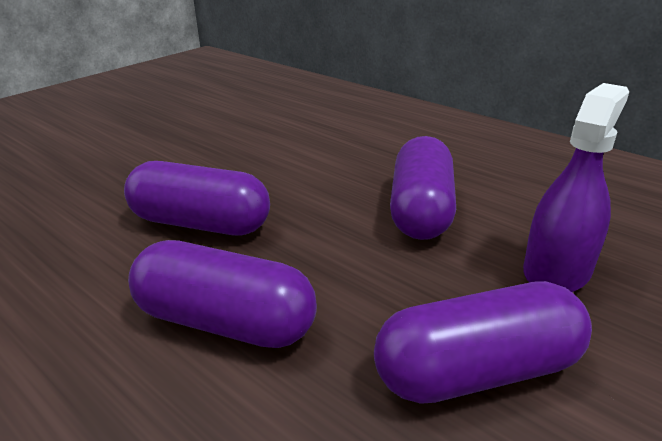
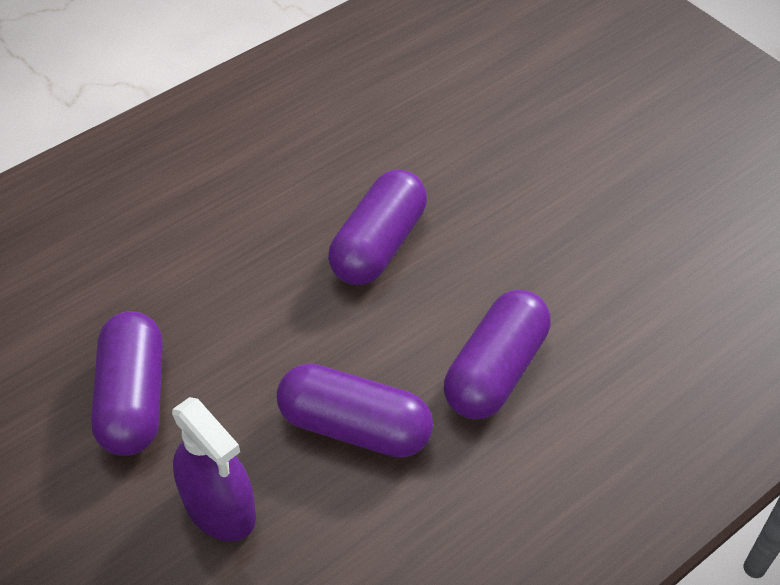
camera: 100 degrees right, 20 degrees up
purple capsule [128,240,317,348] -> purple capsule moved to [444,290,551,419]

